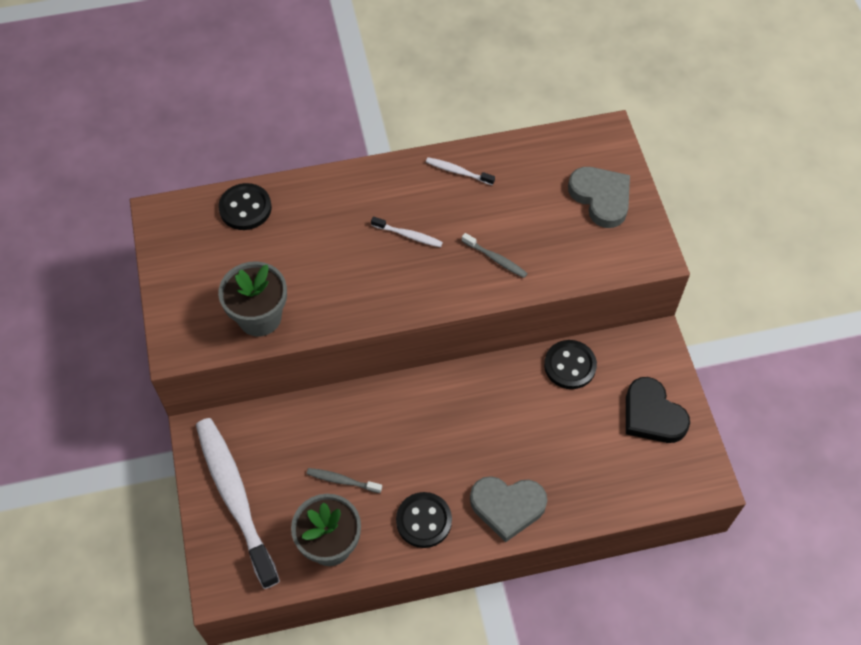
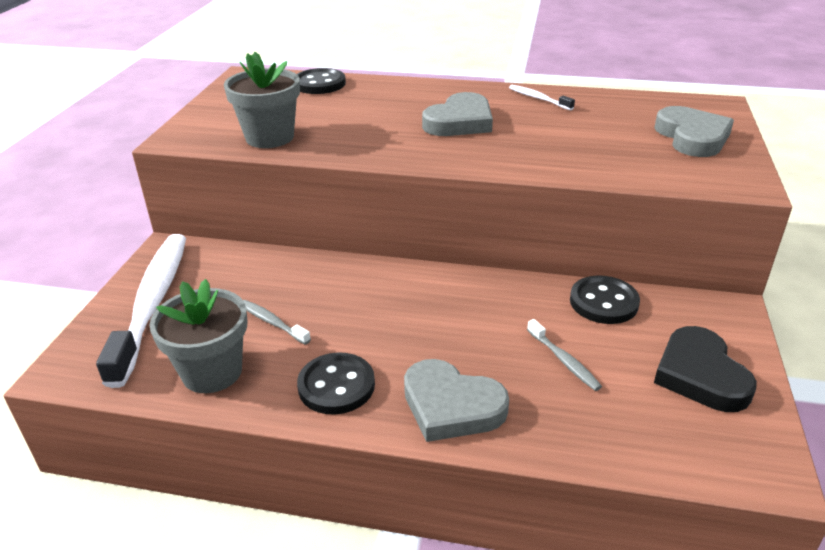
camera: 25 degrees right, 25 degrees down
white toothbrush [371,217,443,247] -> grey heart [422,92,493,136]
grey toothbrush [462,233,528,278] -> grey toothbrush moved to [527,319,602,391]

